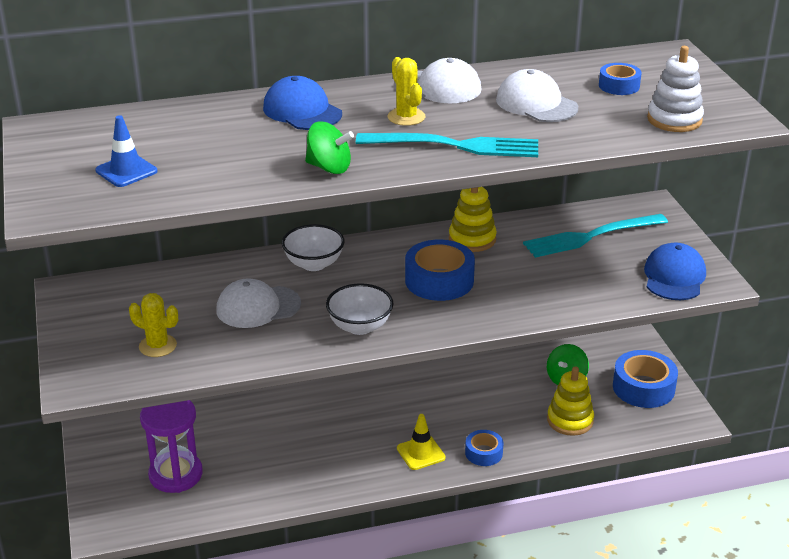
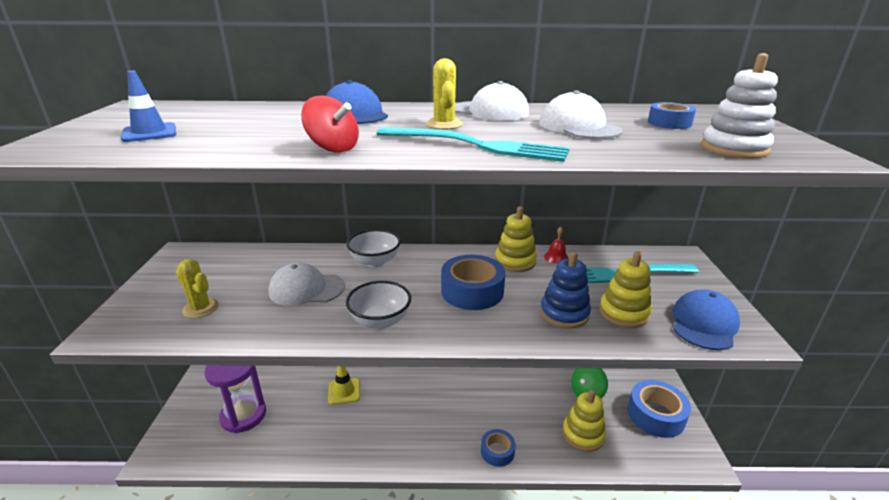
camera: 15 degrees right, 5 degrees down
green spinning top [305,121,354,174] -> red spinning top [301,95,359,153]
yellow traffic cone [397,414,446,470] -> yellow traffic cone moved to [328,366,360,405]
none -> blue stacking toy [540,252,591,329]
none -> red bell [544,227,569,264]
none -> yellow stacking toy [599,251,652,328]

